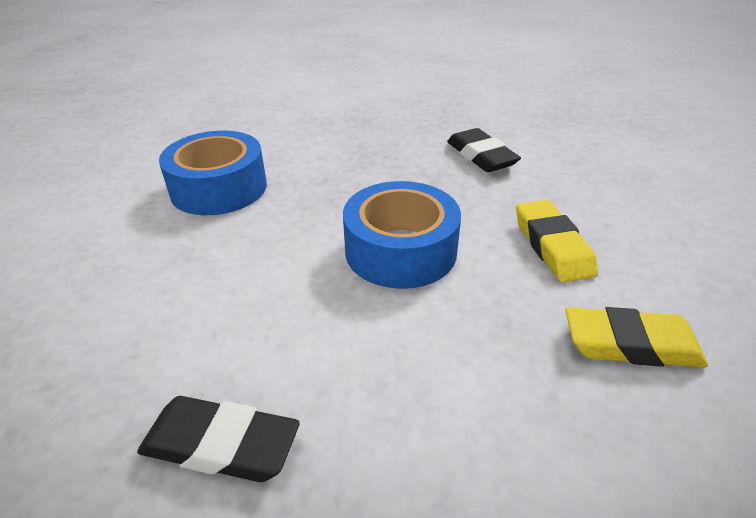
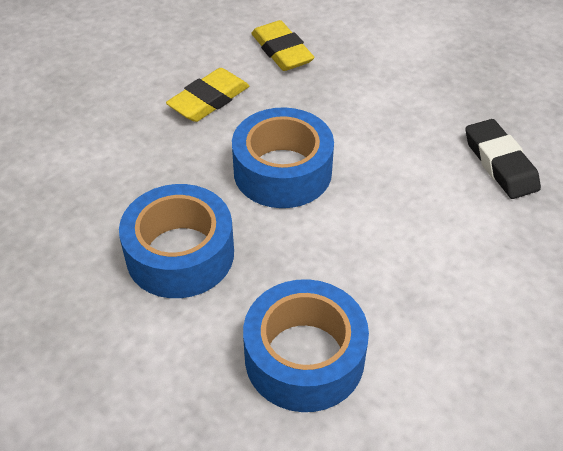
camera: 125 degrees left, 10 degrees up
black eraser [447,128,521,172] -> none
none -> blue tape [119,184,234,298]

